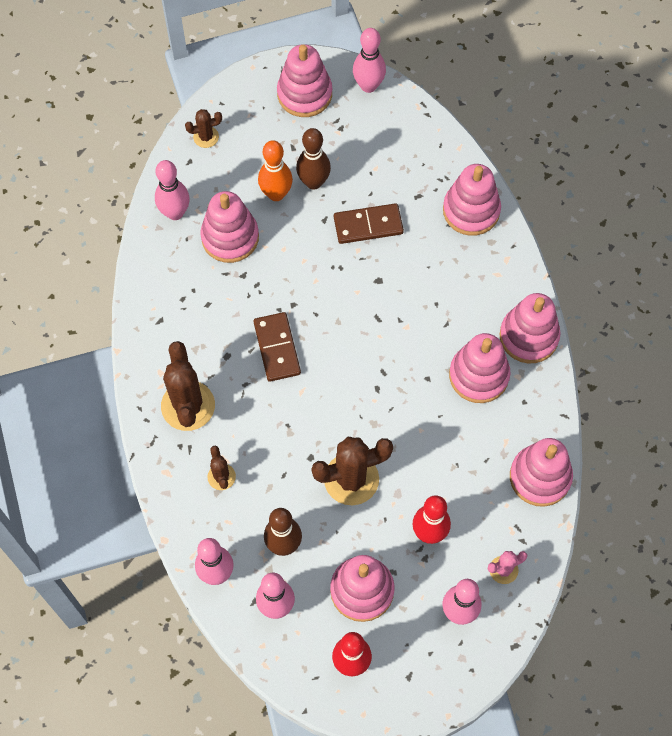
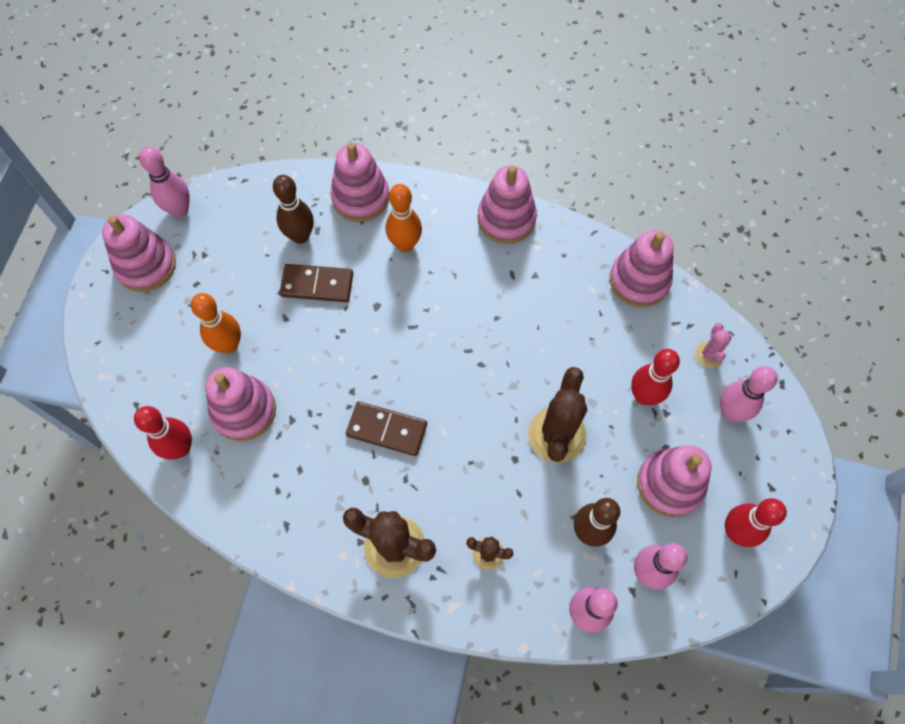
camera: 60 degrees left, 0 degrees up
pink bowling pin [155,160,190,220] -> red bowling pin [134,406,192,460]
brown cactus [185,109,222,148] -> none
brown bowling pin [296,128,331,190] -> brown bowling pin moved to [273,175,314,244]
brown domino [334,203,404,244] -> brown domino turned 75 degrees clockwise [279,264,353,302]
pink stacking toy [449,333,510,403] -> none
none -> orange bowling pin [386,184,422,252]

